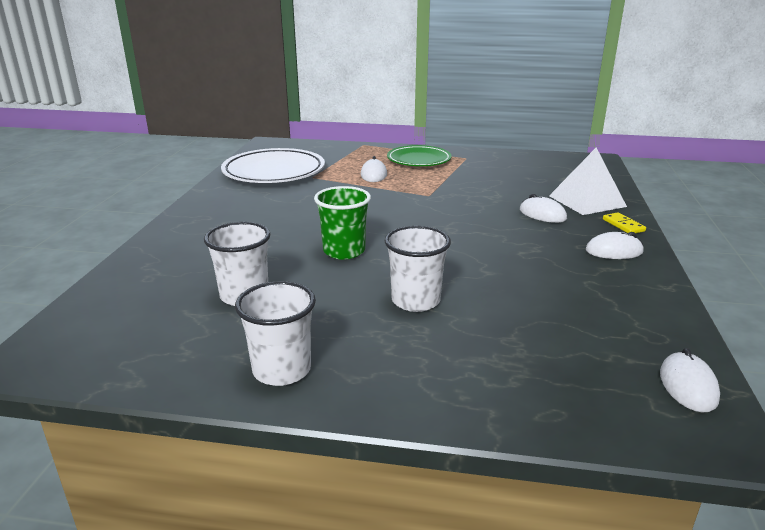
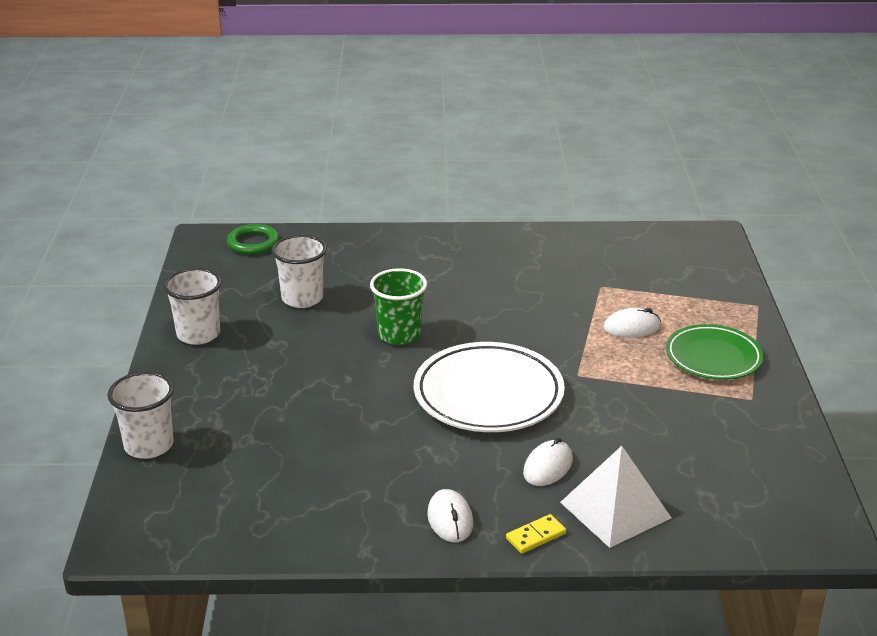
camera: 80 degrees right, 5 degrees up
white plate [221,148,325,183] -> white plate moved to [414,342,565,432]
white cup [385,226,451,312] -> white cup moved to [107,372,174,459]
white mouse [660,348,720,413] -> none
none -> green ring [227,224,280,255]

